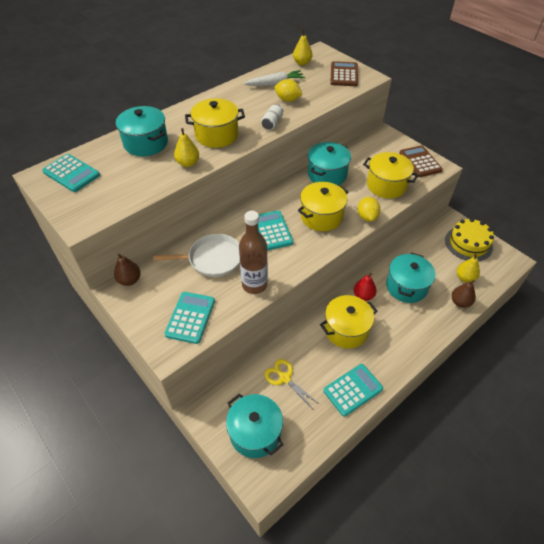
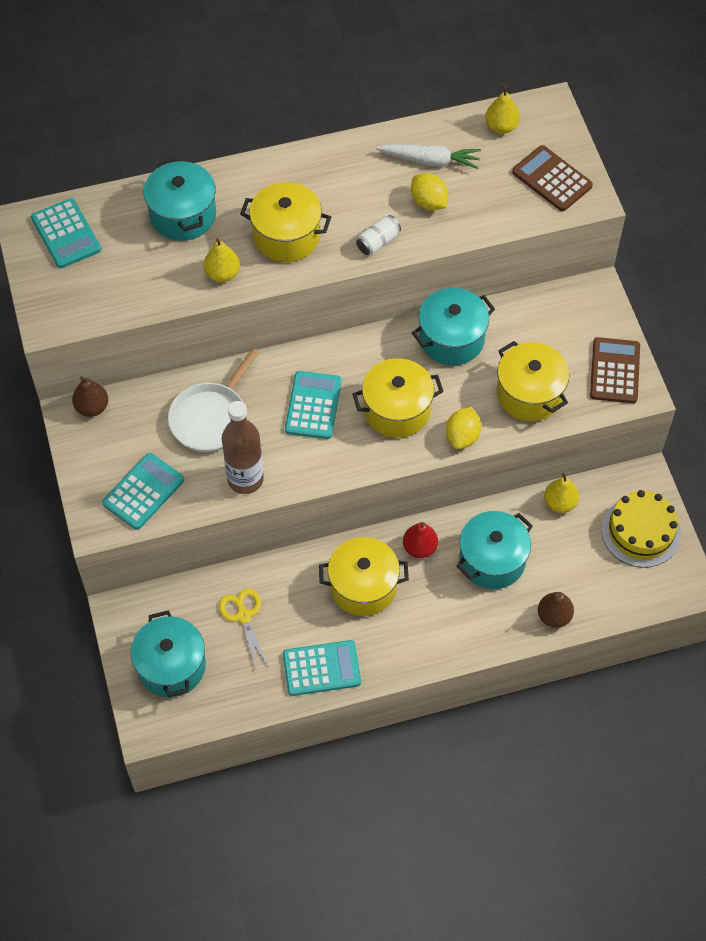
camera: 25 degrees right, 10 degrees up
white pan [153,234,240,277] -> white pan turned 105 degrees clockwise [168,348,259,452]
brown calculator [330,61,358,86] -> brown calculator turned 75 degrees counterclockwise [512,145,593,211]
yellow pear [457,254,480,283] -> yellow pear moved to [544,473,579,513]

